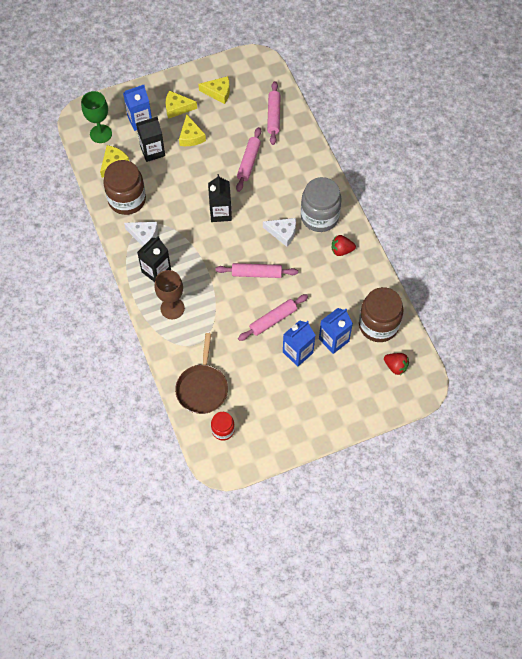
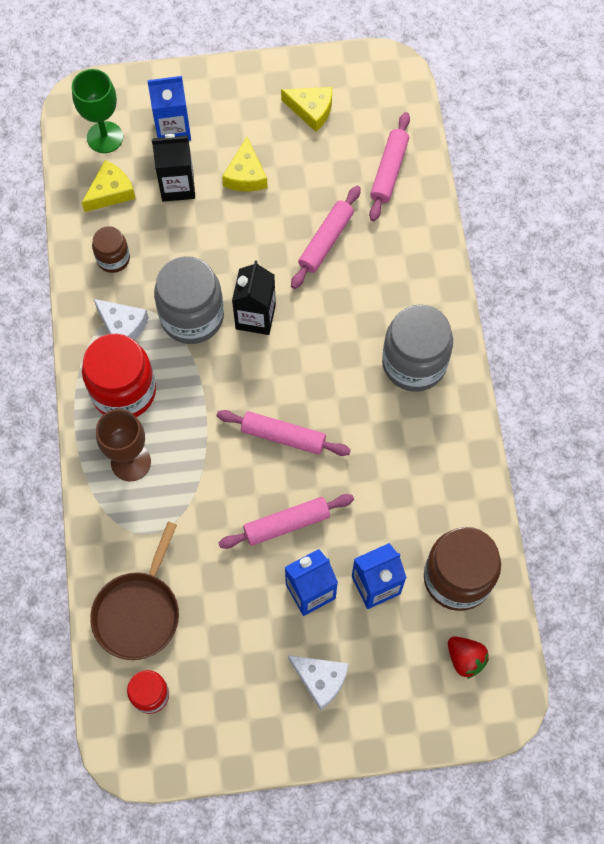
camera: 15 degrees right, 5 degrees up
brown jar [103,160,146,215] -> brown jar [92,226,130,273], size x0.54
black carton [137,236,171,282] -> red jar [82,334,156,417]
yellow cheese [165,90,197,119] -> none
white cheese [263,218,296,247] -> white cheese moved to [288,655,349,711]
red strawberry [332,235,356,256] -> none
none -> grey jar [154,256,224,344]

